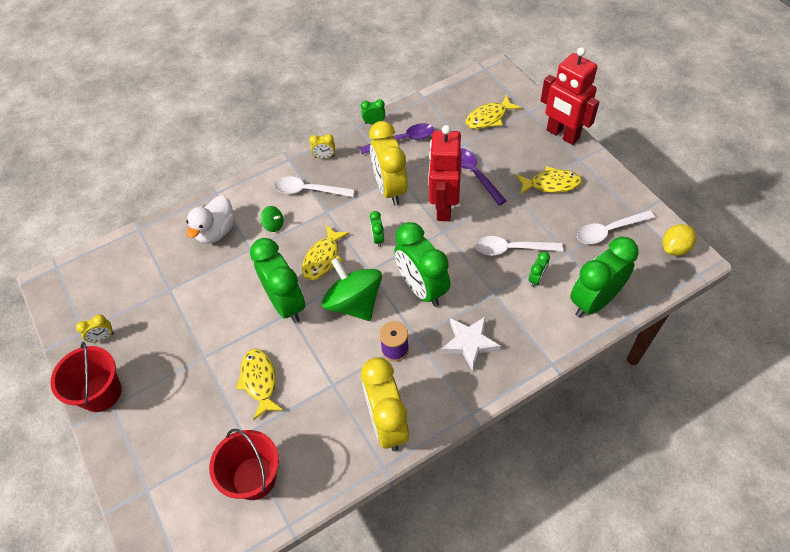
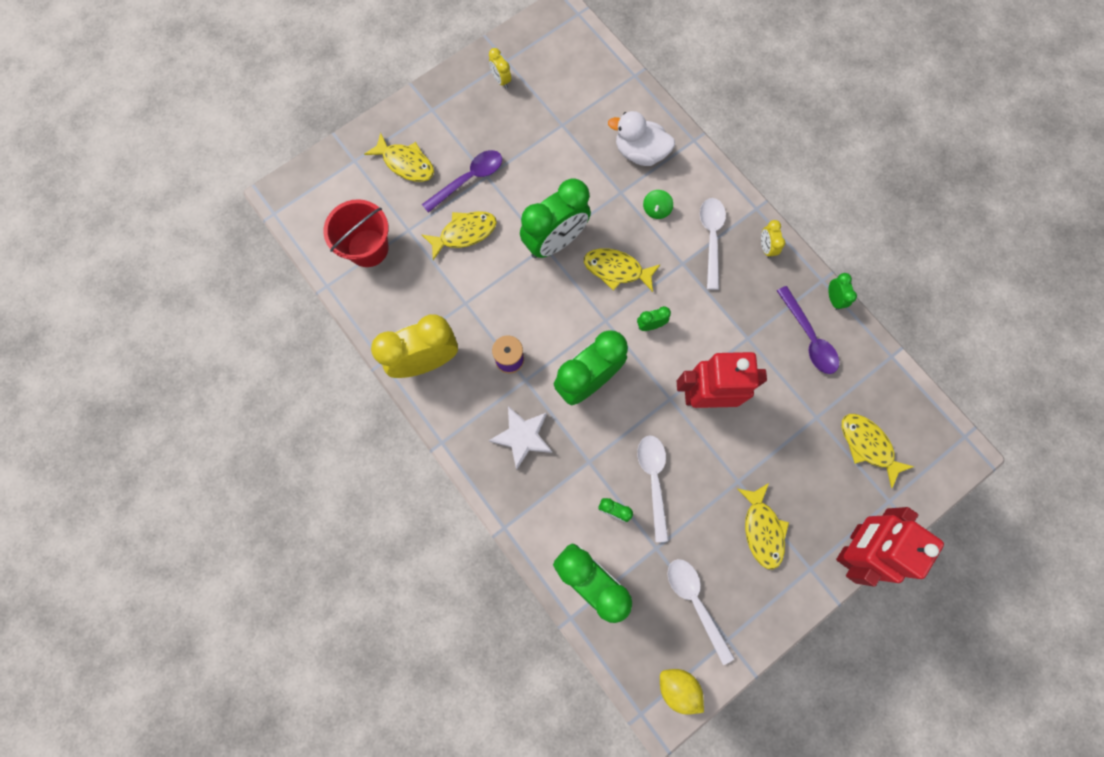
camera: 80 degrees right, 20 degrees up
red bucket [50,342,122,412] -> none
green spinning top [322,257,382,321] -> none
yellow clock [369,121,408,206] -> none
purple spoon [460,148,507,205] -> purple spoon moved to [422,150,502,213]
none -> yellow fish [364,133,434,182]

